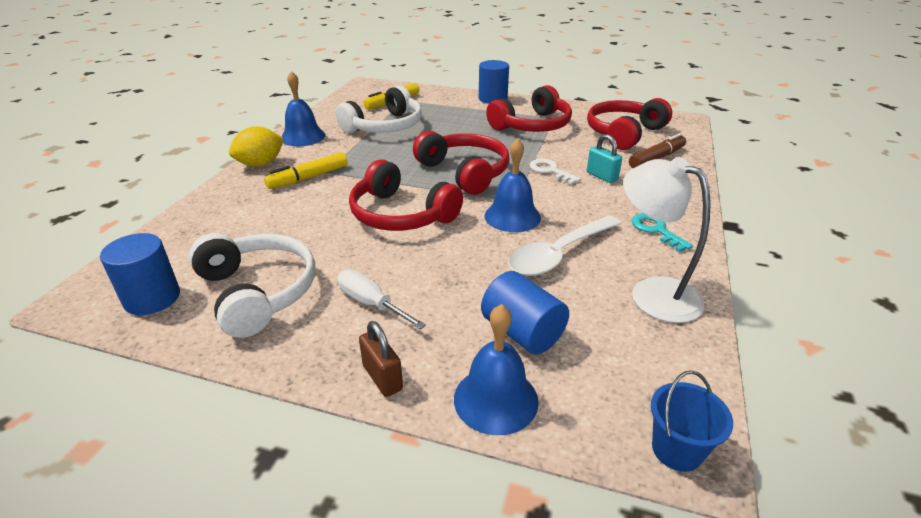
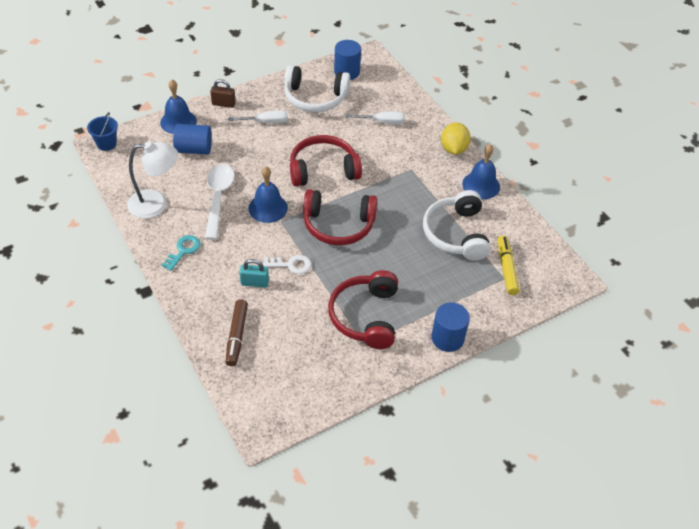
camera: 130 degrees right, 15 degrees up
yellow marker [264,152,348,189] -> none
red headphones [587,98,672,150] -> none
turquoise key [632,213,693,252] -> turquoise key turned 75 degrees counterclockwise [162,235,200,271]
none -> white screwdriver [346,111,405,124]

